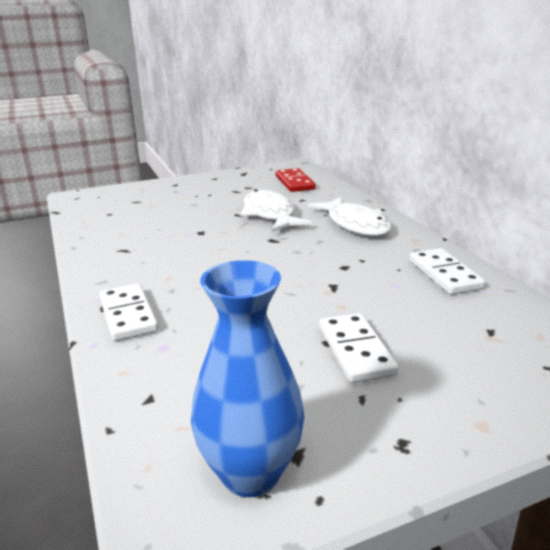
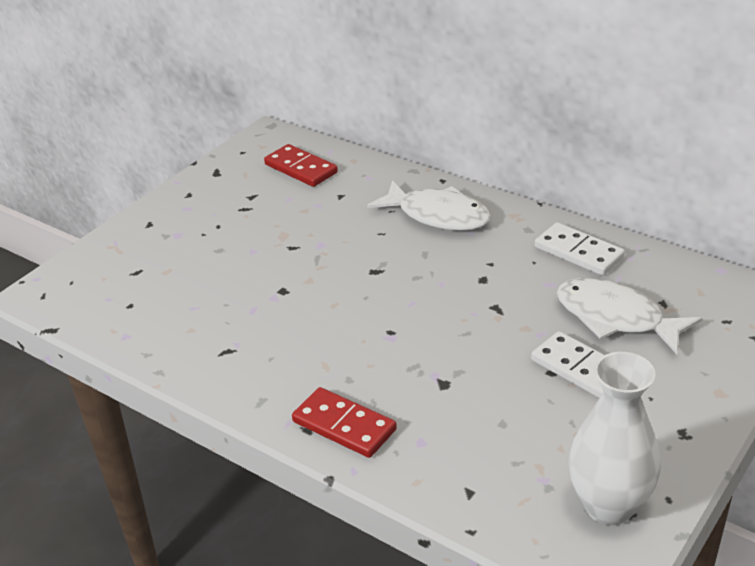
camera: 30 degrees left, 10 degrees up
white domino [99,283,158,341] -> red domino [292,387,397,458]
blue vase [191,260,304,497] -> white vase [568,352,661,525]
white fish [241,189,312,232] -> white fish moved to [557,278,702,354]

